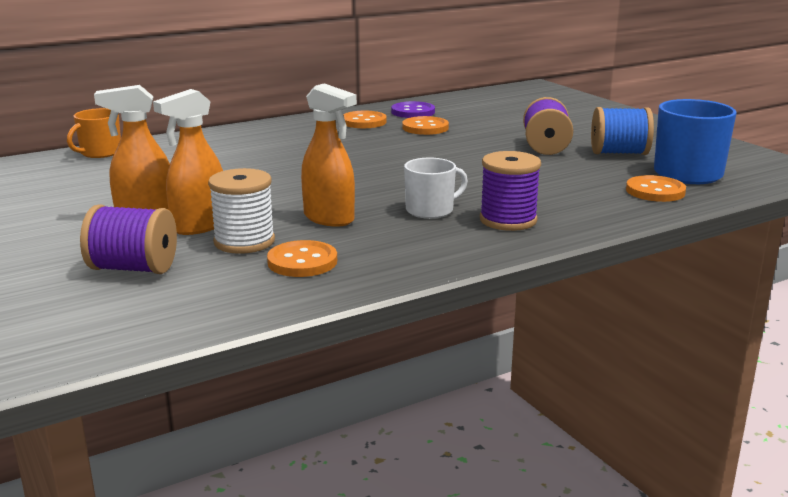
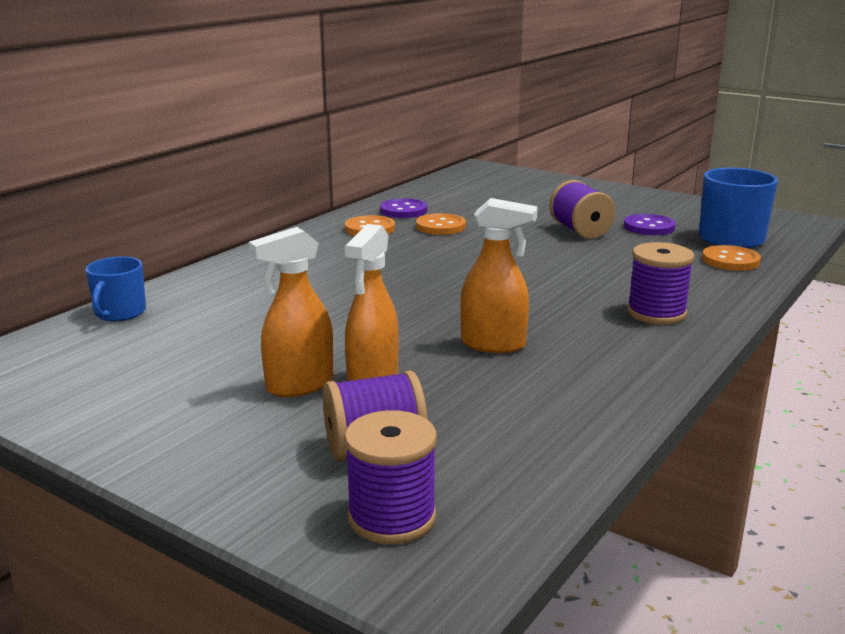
camera: 25 degrees left, 0 degrees up
orange mug [67,108,121,158] -> blue mug [85,256,146,321]
white spool [208,168,275,254] -> none
orange button [267,240,337,277] -> none
white mug [404,158,468,219] -> none
blue spool [591,107,654,155] -> purple button [624,214,676,235]
none -> purple spool [344,410,437,544]

